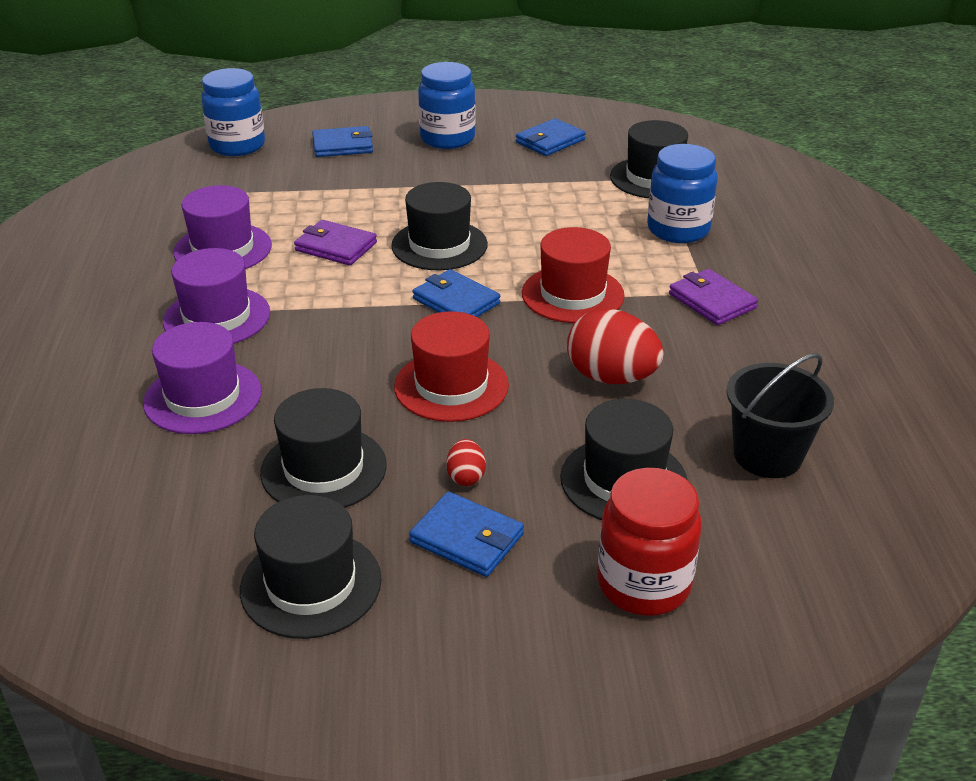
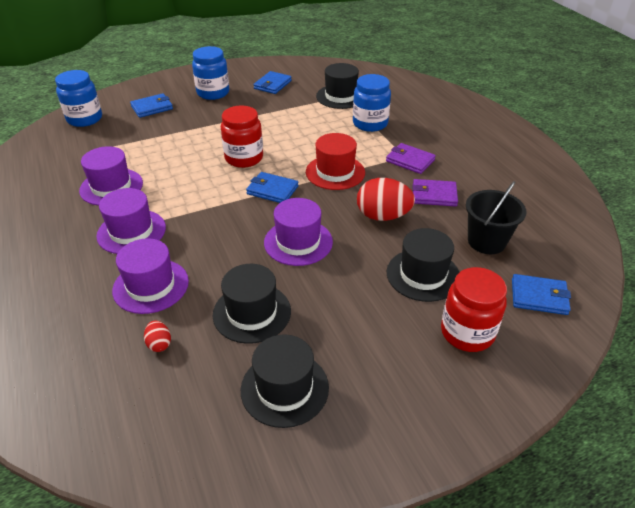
camera: 20 degrees left, 5 degrees up
purple wallet [294,220,377,266] -> purple wallet moved to [412,179,458,206]
black hat [391,182,488,270] -> red jar [221,105,263,168]
red hat [394,311,509,422] -> purple hat [264,198,333,266]
blue wallet [409,492,524,577] -> blue wallet moved to [512,274,571,315]
red egg [447,439,486,486] -> red egg moved to [144,320,171,352]

